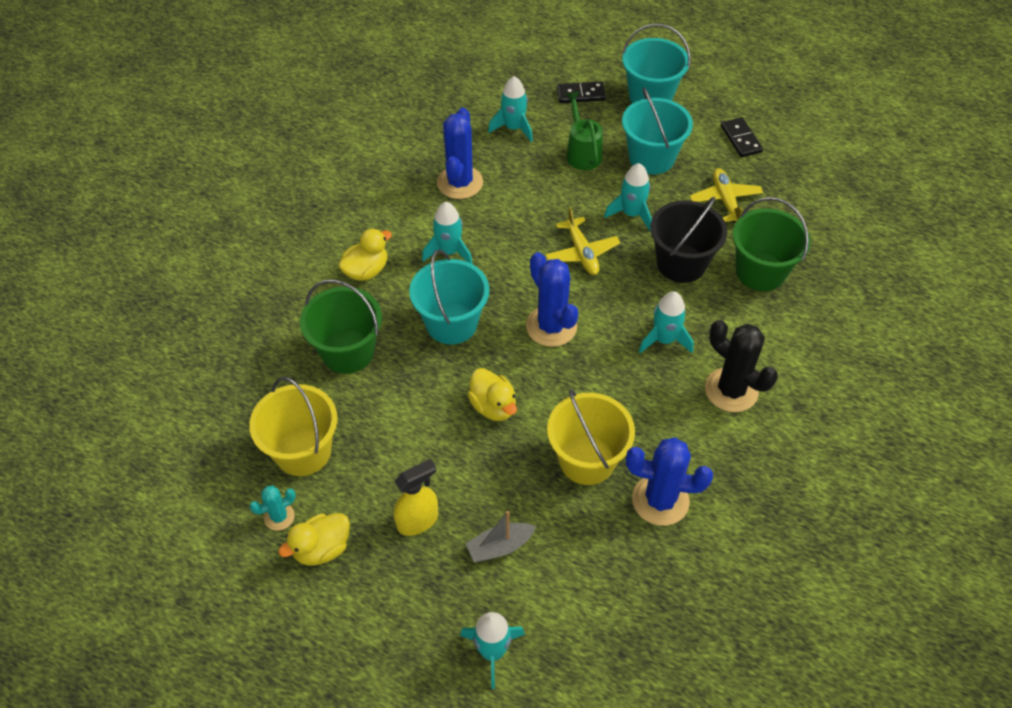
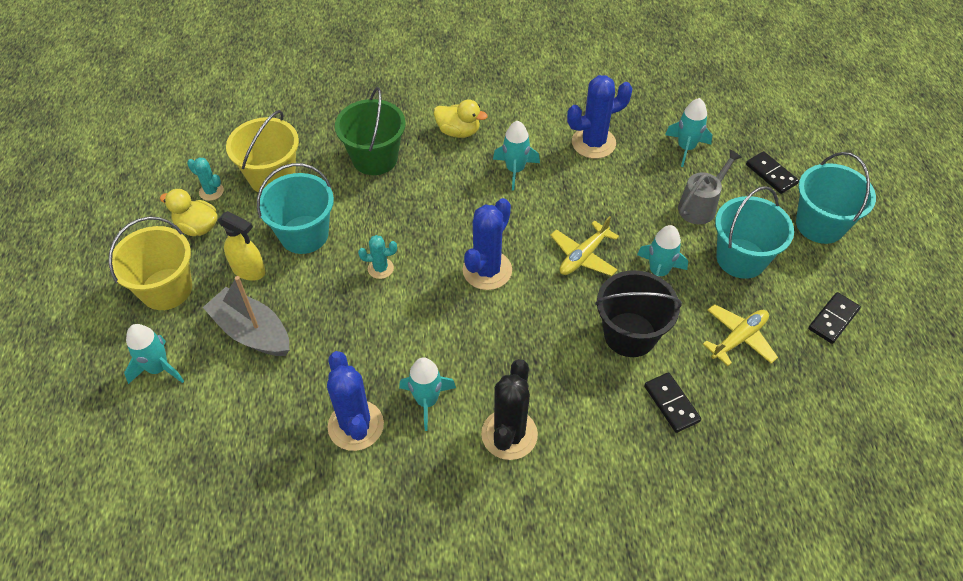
camera: 60 degrees right, 0 degrees up
turquoise bucket [409,249,490,345] -> turquoise bucket moved to [257,163,334,254]
grey boat [466,511,536,562] -> grey boat [203,276,289,356], size x1.64
yellow duck [467,368,517,421] -> turquoise cactus [358,235,397,279]
yellow bucket [547,389,635,485] -> yellow bucket moved to [109,216,192,310]
green watering can [566,92,603,170] -> grey watering can [678,149,742,224]
turquoise rocket [639,291,694,353] -> turquoise rocket moved to [399,358,456,431]
green bucket [733,197,811,291] -> black domino [644,372,701,433]

